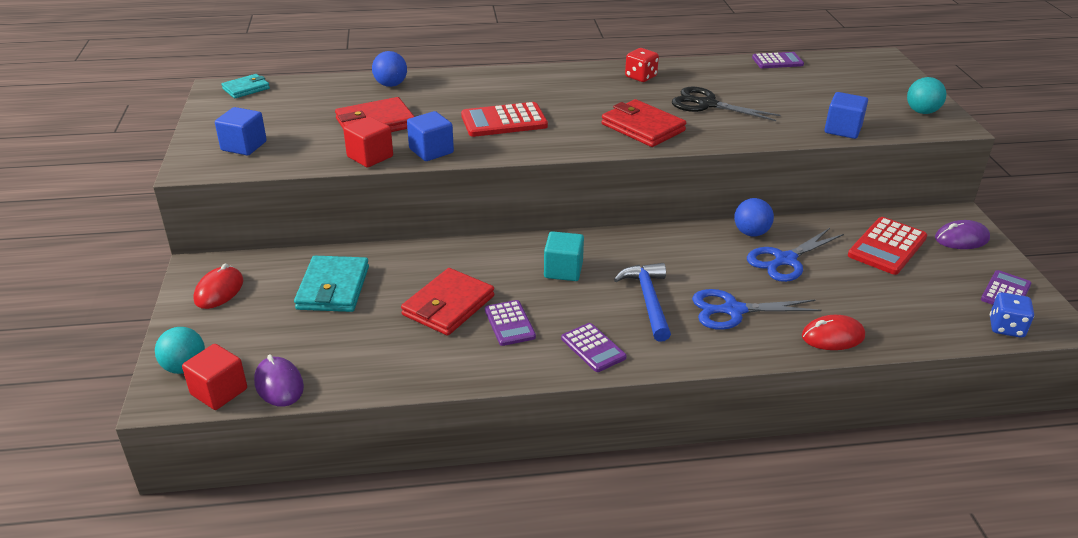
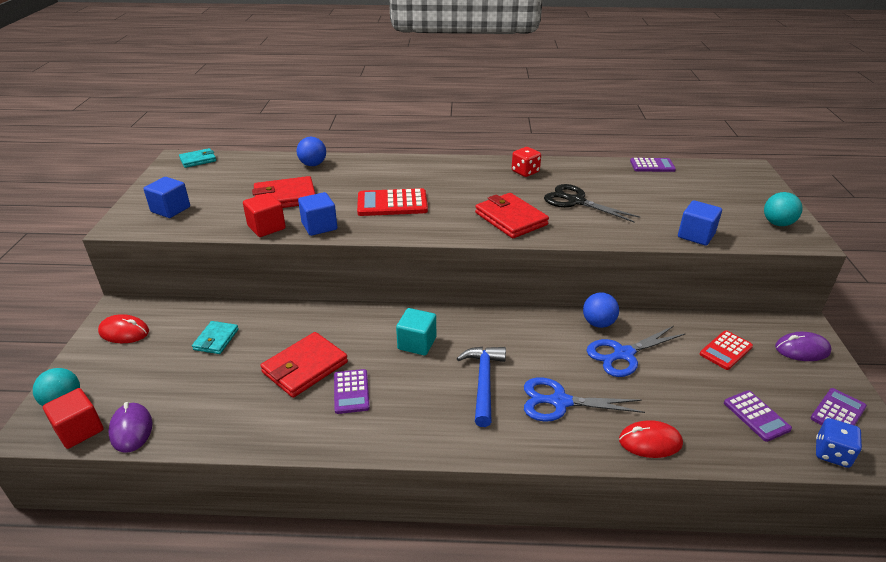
camera: 10 degrees right, 0 degrees up
red mouse [193,264,243,309] -> red mouse turned 75 degrees clockwise [98,314,149,343]
turquoise wallet [294,256,369,312] -> turquoise wallet [192,321,239,354], size x0.60
purple calculator [561,323,627,372] -> purple calculator moved to [724,390,792,442]
red calculator [848,217,927,275] -> red calculator [700,330,753,370], size x0.65

